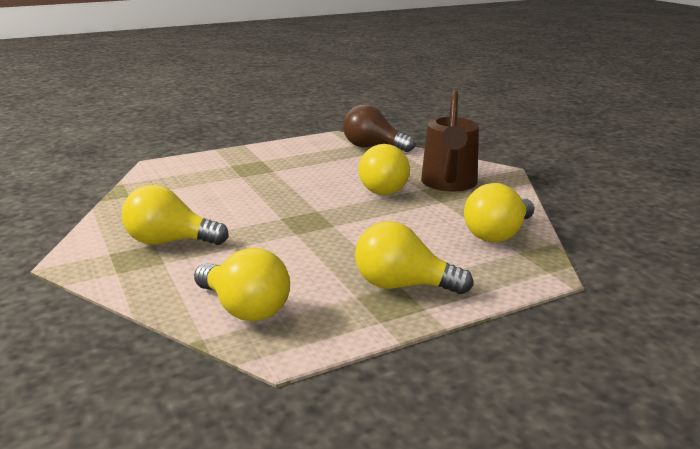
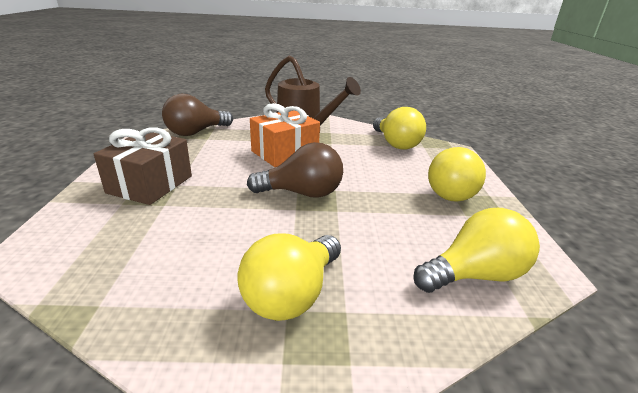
camera: 65 degrees left, 5 degrees up
yellow light bulb [358,144,410,195] -> orange gift [250,103,320,167]
none -> brown gift [94,127,192,205]
none -> brown light bulb [247,142,343,198]

